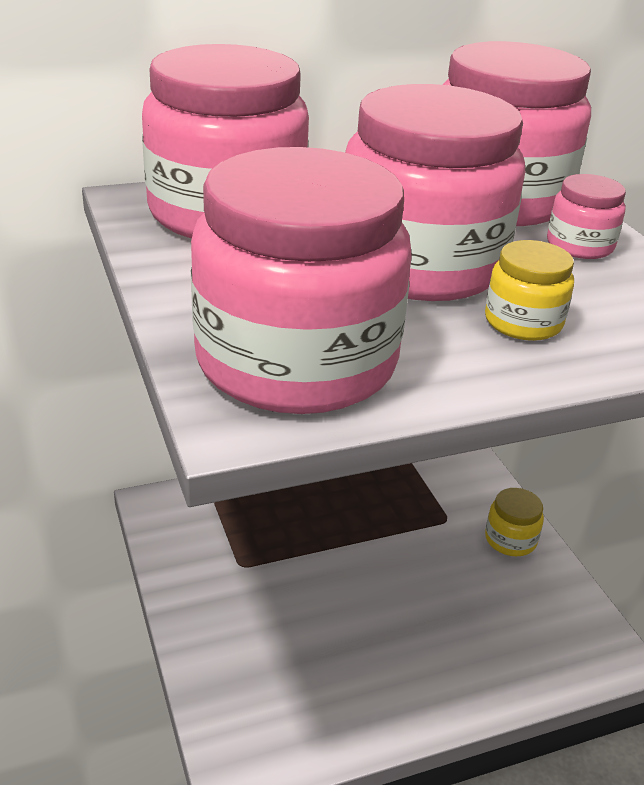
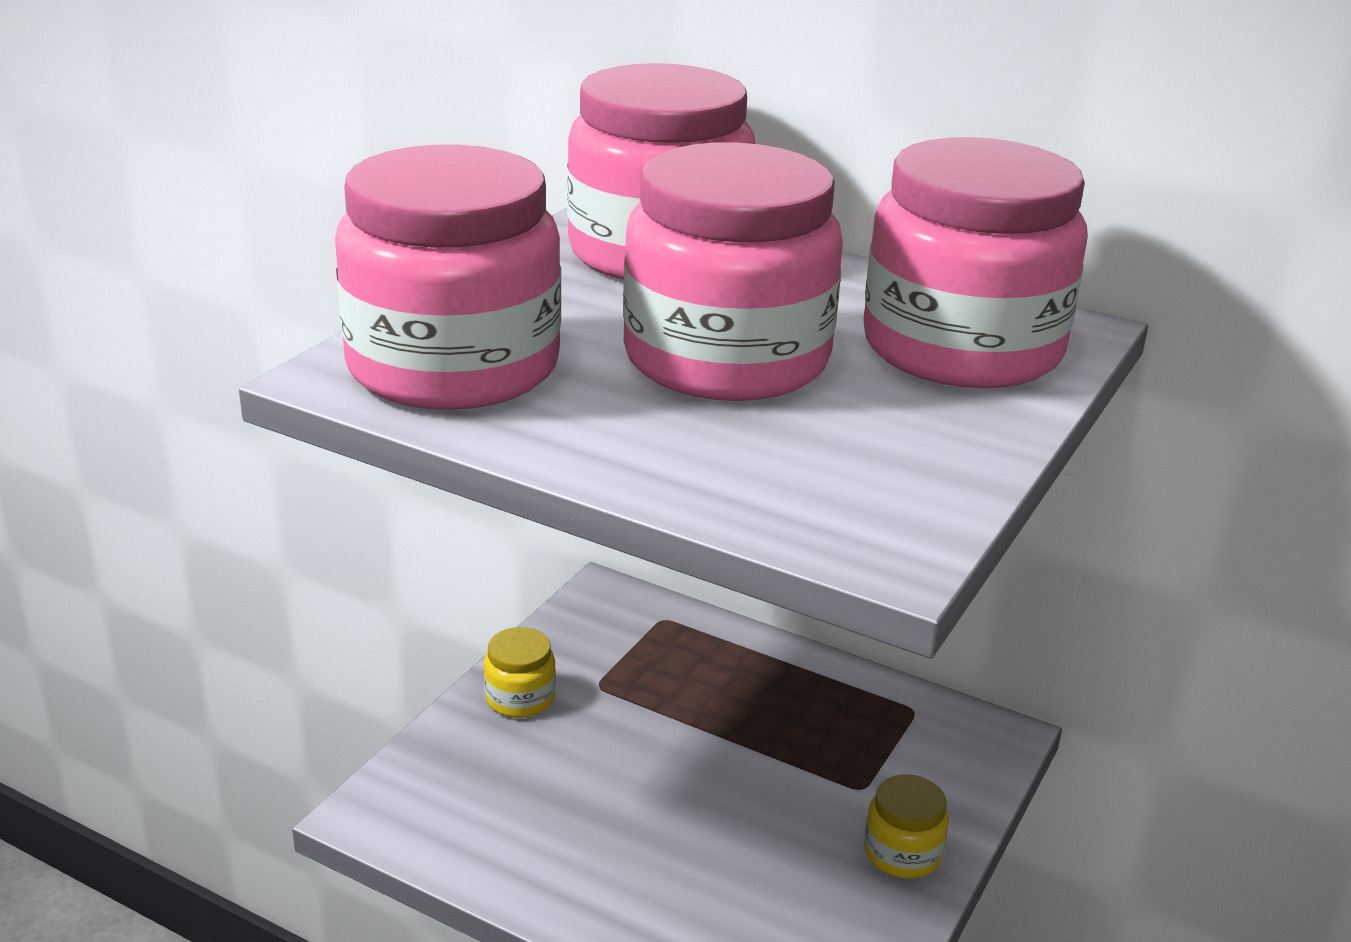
camera: 50 degrees right, 5 degrees down
yellow jar [485,240,574,341] -> yellow jar moved to [484,627,556,718]
pink jar [547,174,626,259] -> none

